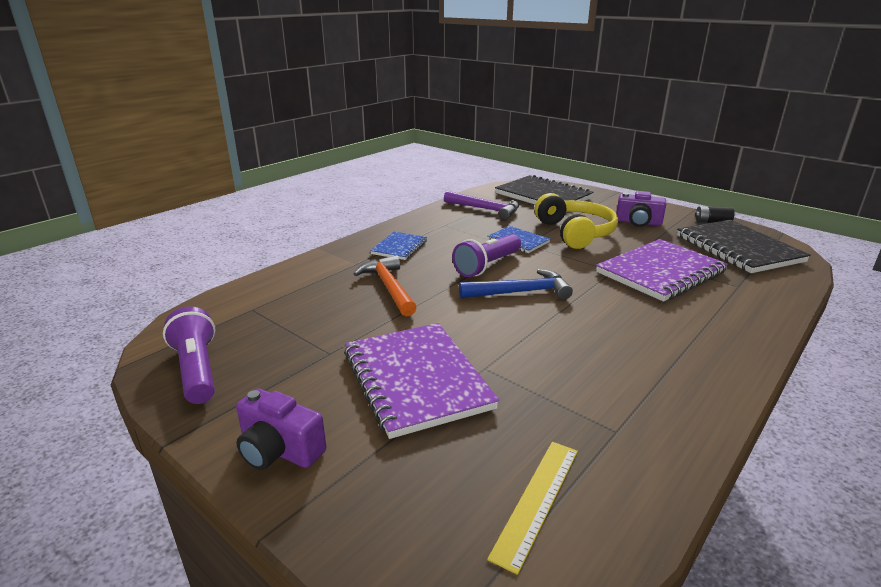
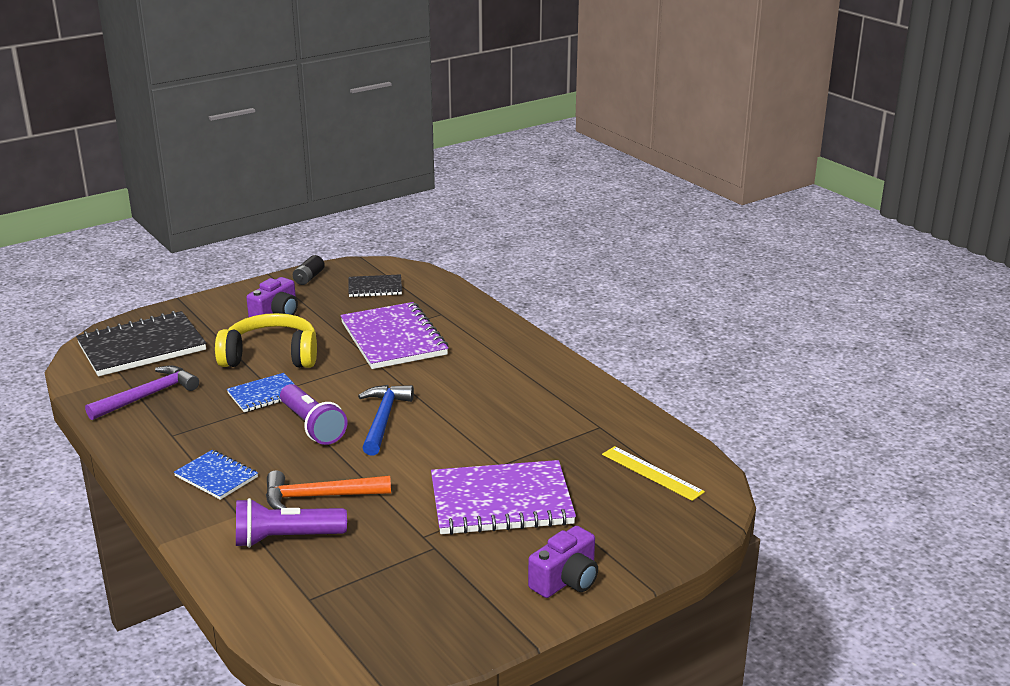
camera: 75 degrees left, 0 degrees up
purple flashlight [163,307,215,404] -> purple flashlight moved to [236,498,347,548]
black notebook [677,220,811,273] -> black notebook [348,274,402,297], size x0.53

